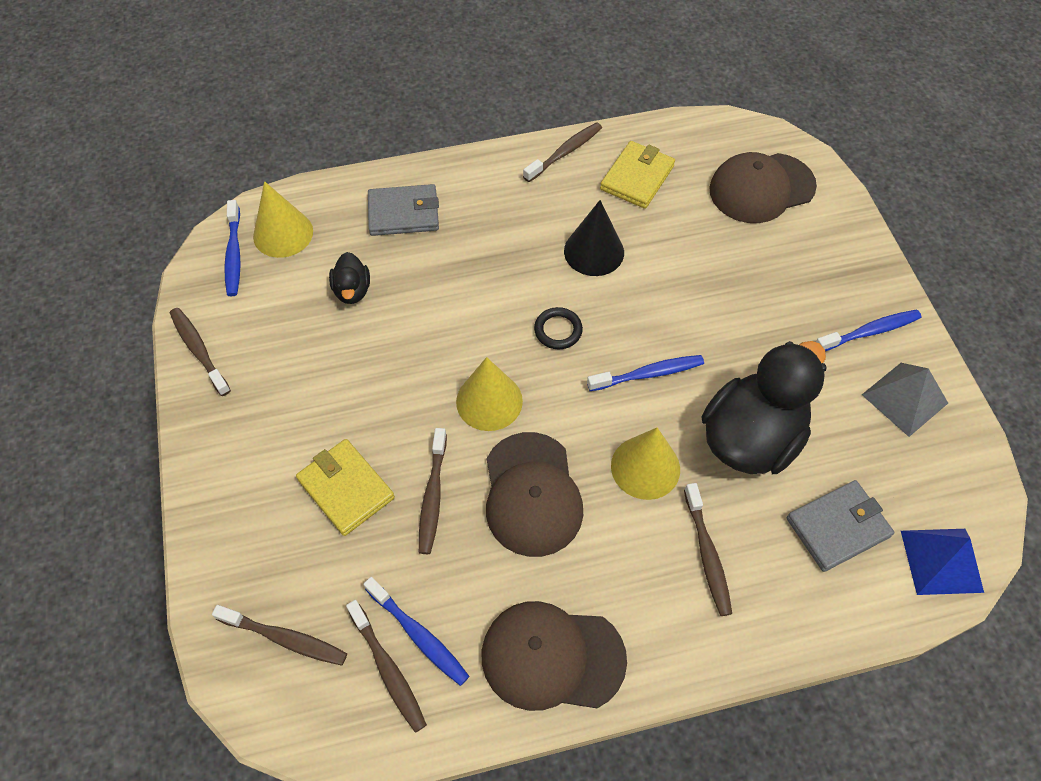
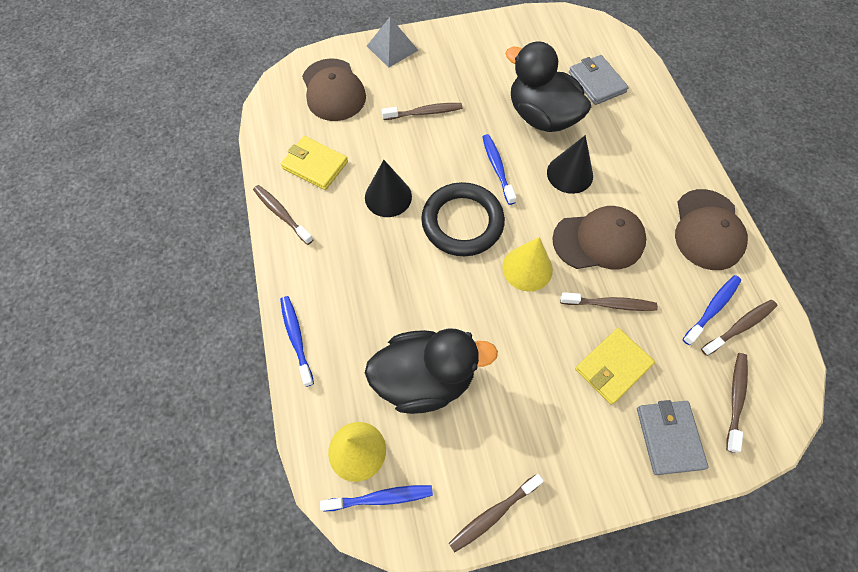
camera: 90 degrees left, 5 degrees up
black duck [329,252,370,304] -> black duck [365,329,498,414], size x2.20
grey wallet [368,184,439,236] -> grey wallet moved to [637,400,709,475]
black ring [534,307,583,349] -> black ring [421,182,505,256], size x2.24
yellow cone [611,427,680,500] -> black cone [547,135,593,194]
brown toothbrush [684,483,732,616] -> brown toothbrush moved to [382,103,463,120]
blue toothbrush [816,309,921,351] -> blue toothbrush moved to [280,296,314,387]
grey pyramid [862,363,948,437] -> grey pyramid moved to [367,17,419,68]
blue pyramid [901,529,984,595] -> none

